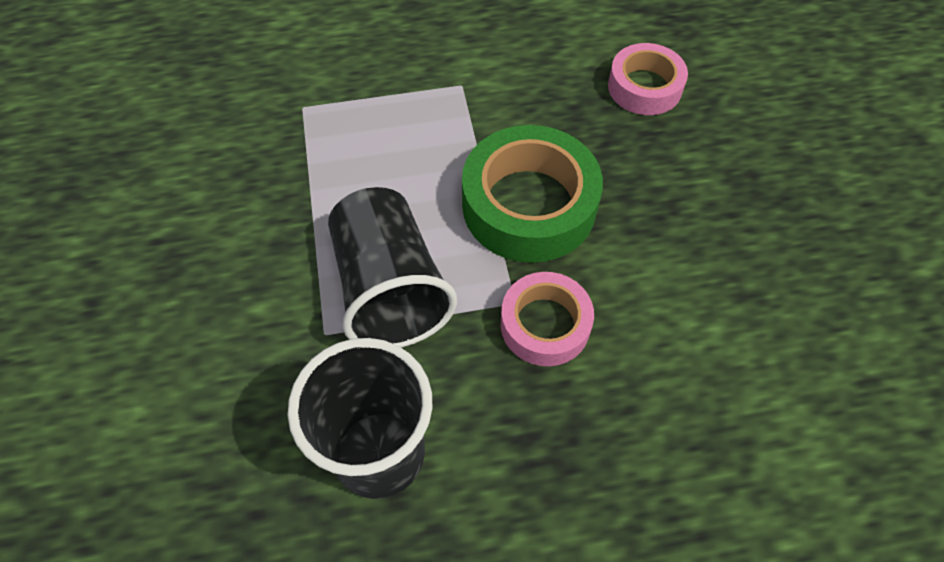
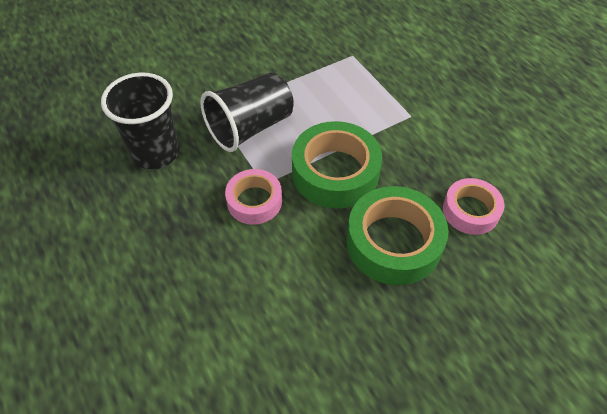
camera: 70 degrees right, 5 degrees down
none -> green tape [347,186,448,285]

